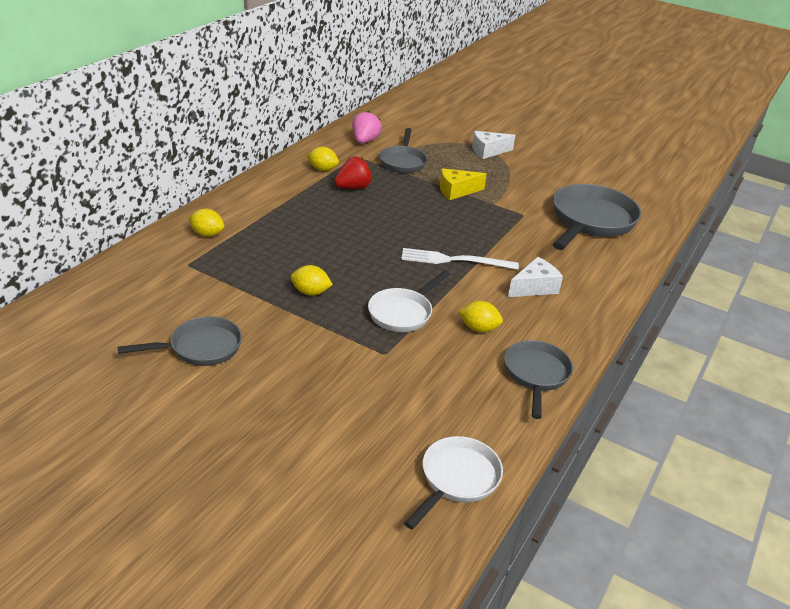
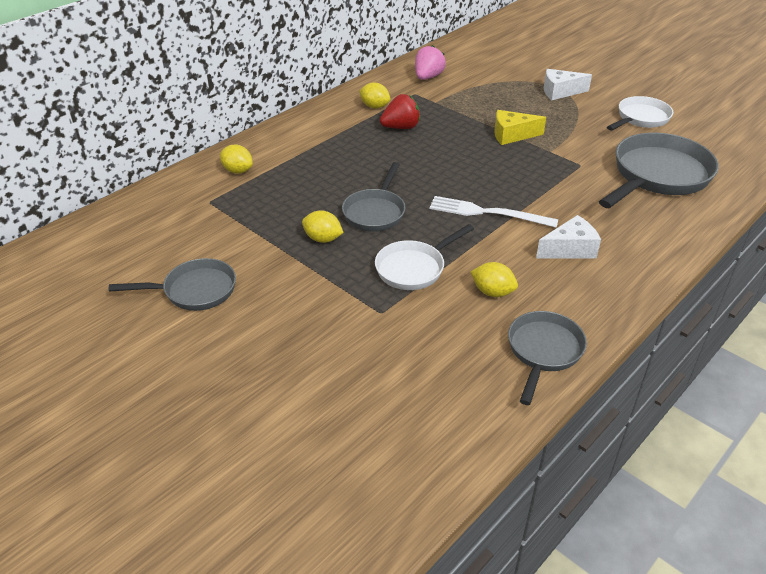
camera: 15 degrees right, 5 degrees up
grey pan [379,128,427,173] -> grey pan moved to [342,162,405,232]
white pan [404,436,503,529] -> white pan moved to [607,96,673,130]

